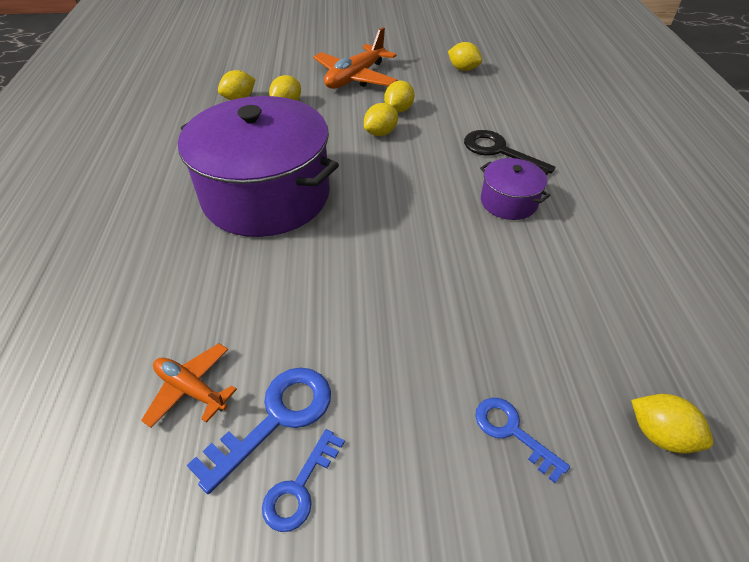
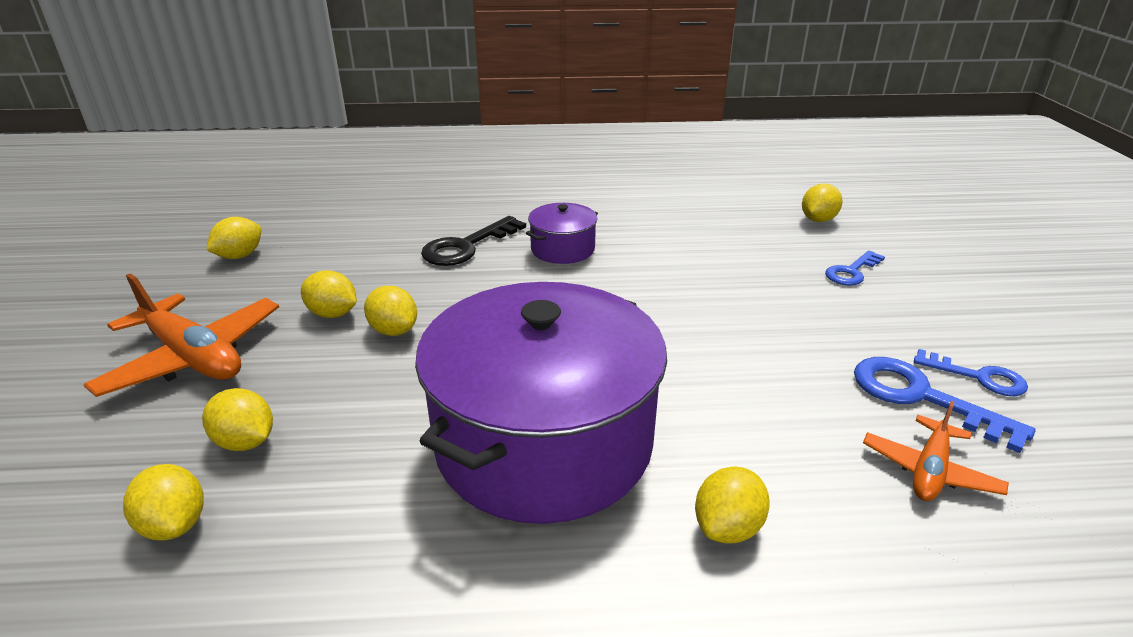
camera: 90 degrees left, 15 degrees down
none -> yellow lemon [695,466,770,544]

